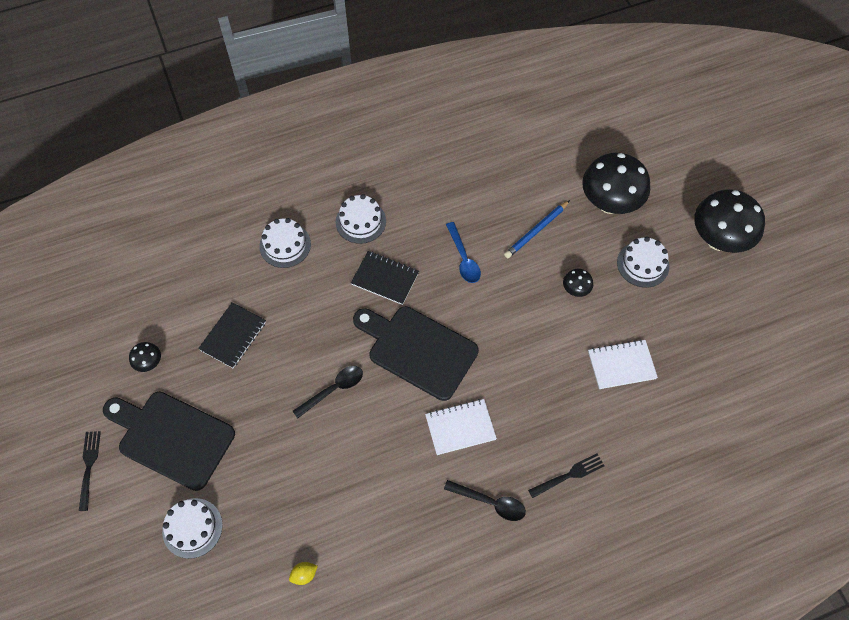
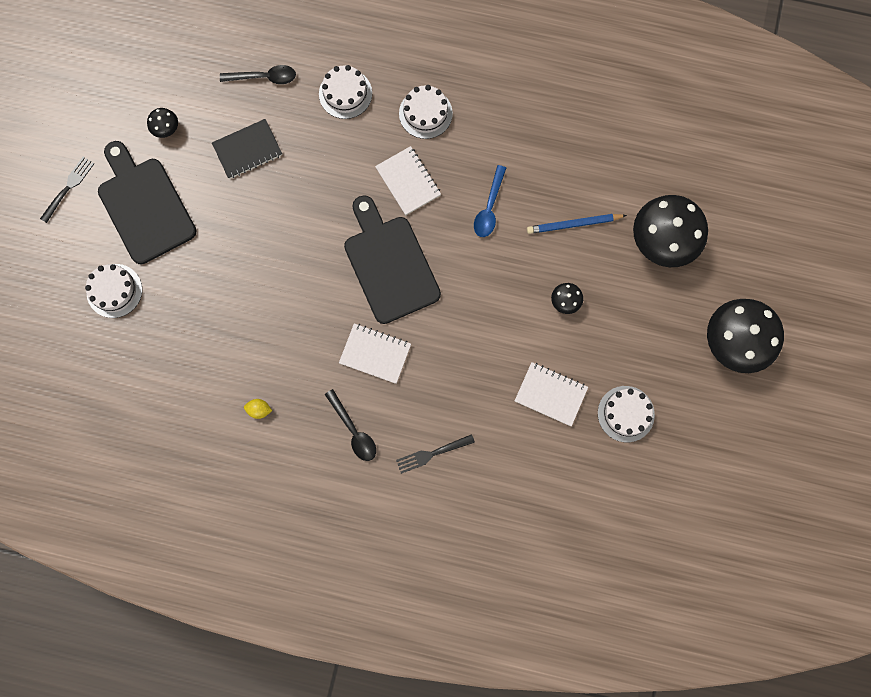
camera: 35 degrees right, 15 degrees up
yellow lemon [289,562,318,585] -> yellow lemon moved to [244,399,272,419]
black spoon [293,366,363,418] -> black spoon moved to [220,65,296,84]
black notebook [351,251,419,305] -> white notebook [375,146,441,215]
black fork [528,454,604,498] -> black fork turned 150 degrees clockwise [396,434,475,474]
white cake [617,237,669,288] -> white cake moved to [598,386,655,442]

